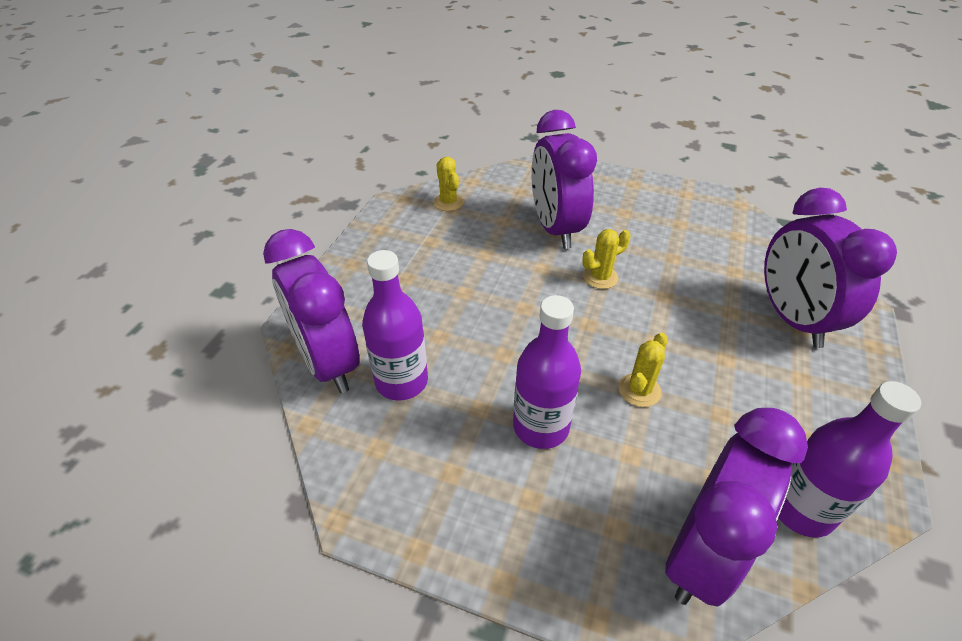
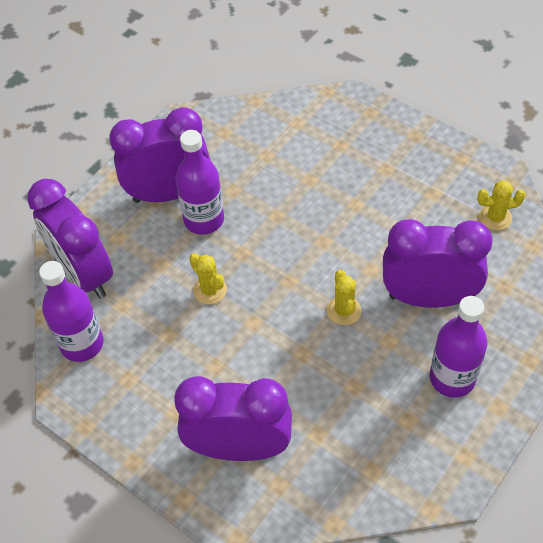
camera: 110 degrees right, 10 degrees up
purple clock [263,229,359,393] -> purple clock moved to [109,107,210,203]
purple bottle [362,250,428,401] -> purple bottle moved to [430,296,488,398]

